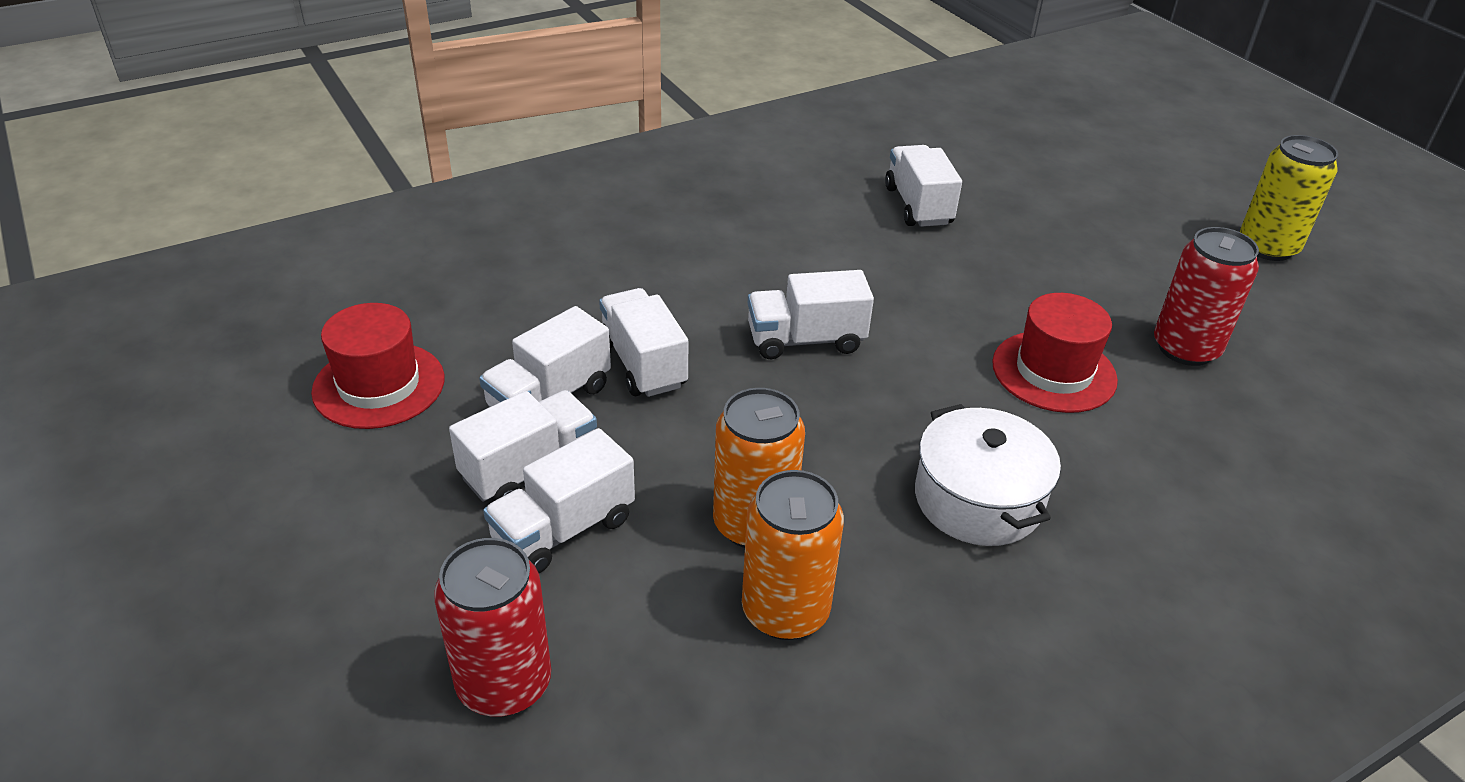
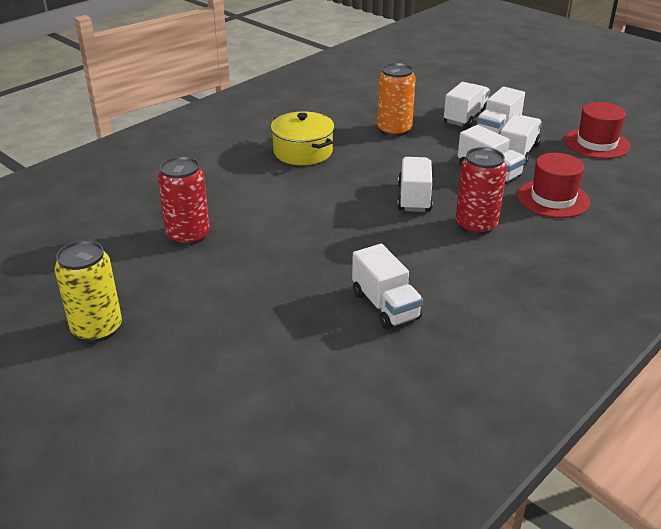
camera: 165 degrees right, 5 degrees down
red can [434,538,551,717] -> red can moved to [456,147,507,235]
orange can [742,470,844,640] -> none
white truck [748,270,874,359] -> white truck turned 60 degrees counterclockwise [398,157,433,212]
white pot [915,404,1061,546] -> yellow pot [271,111,334,165]
red hat [992,293,1118,413] -> red hat moved to [517,153,590,218]

